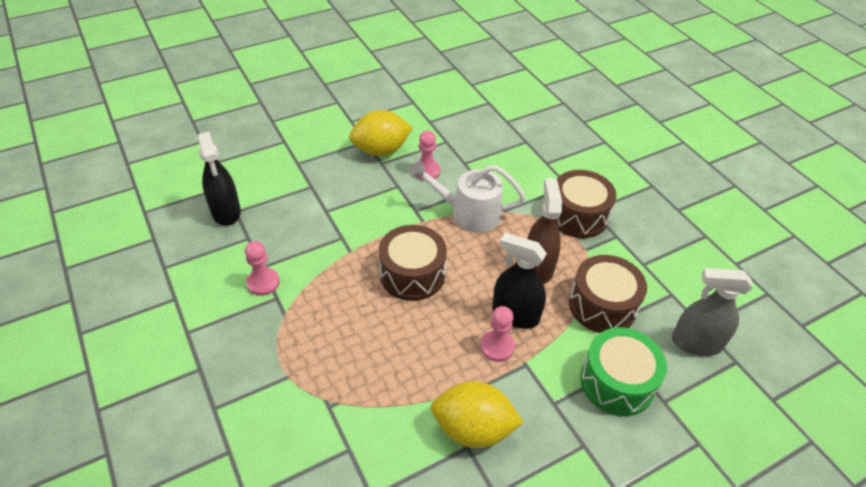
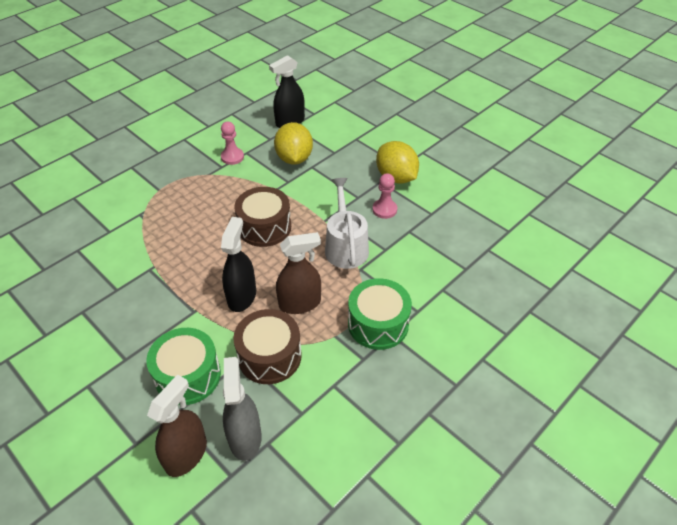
camera: 75 degrees right, 0 degrees up
yellow lemon [431,381,524,448] -> yellow lemon moved to [274,122,313,164]
pink pawn [480,306,515,362] -> none
brown drum [556,170,616,238] -> green drum [348,278,412,350]
none -> brown spray bottle [147,374,207,477]

